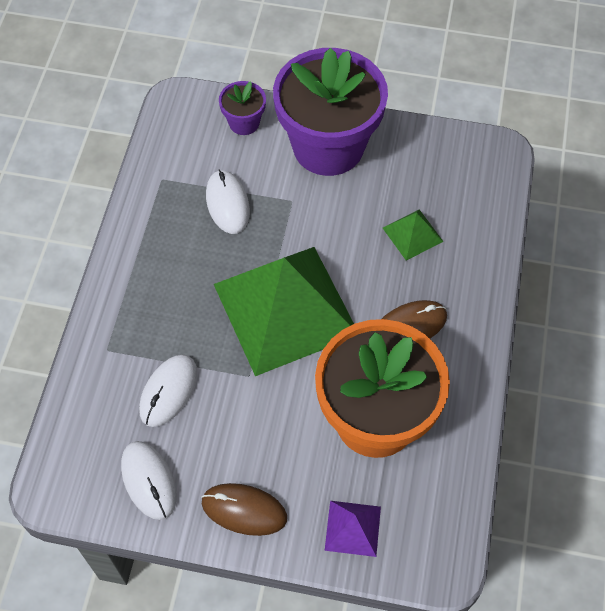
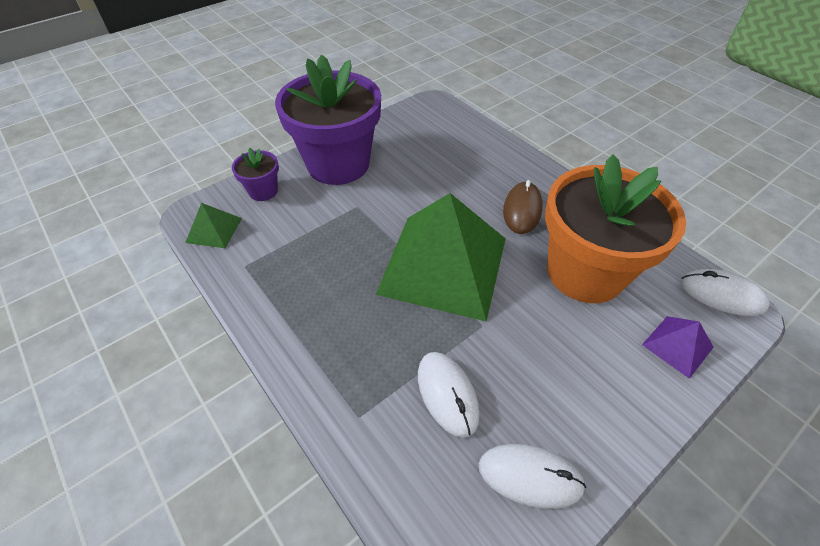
camera: 50 degrees left, 10 degrees down
brown mouse [202,483,287,536] -> none
white mouse [206,169,250,234] -> white mouse moved to [680,269,770,316]
green pyramid [383,209,444,261] -> green pyramid moved to [185,203,242,248]

